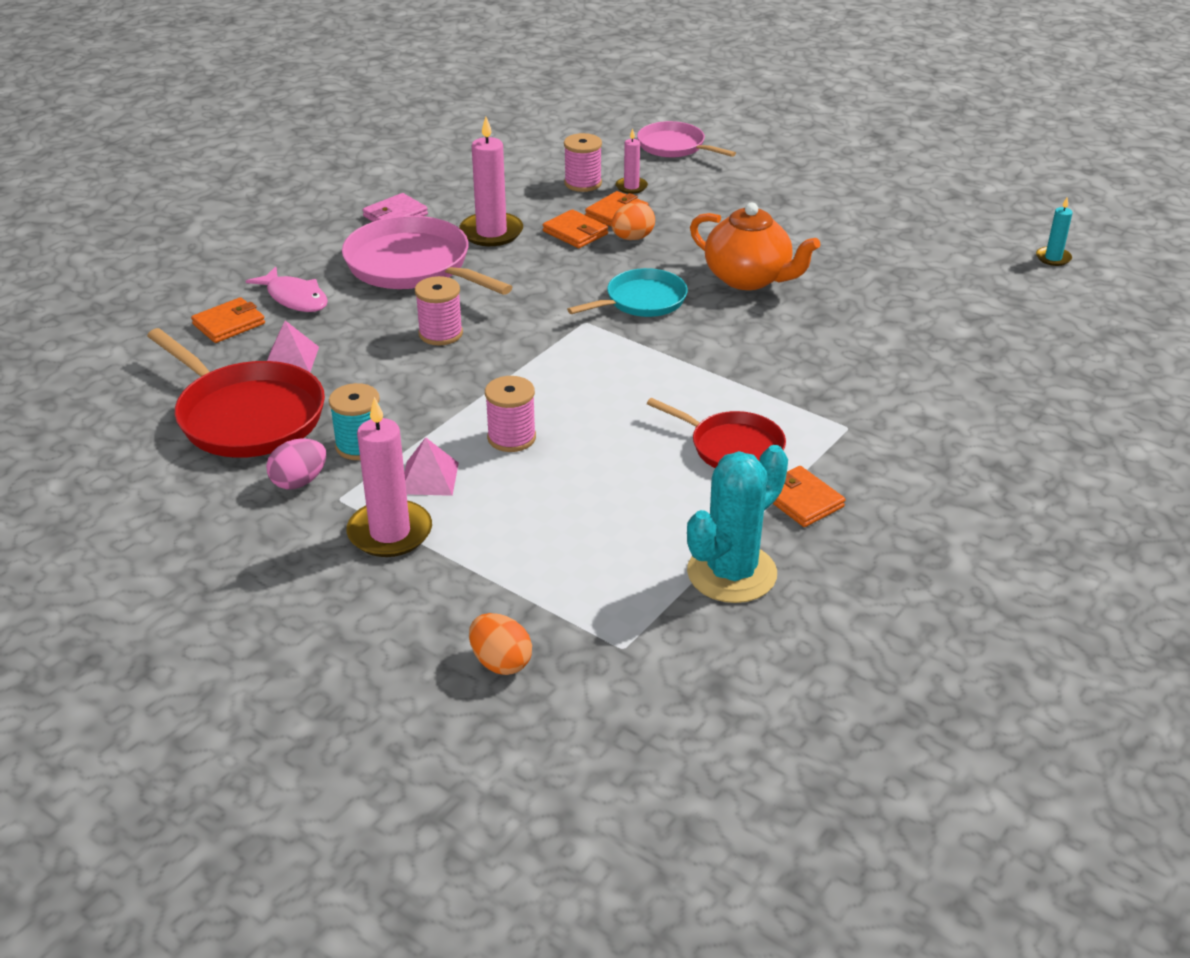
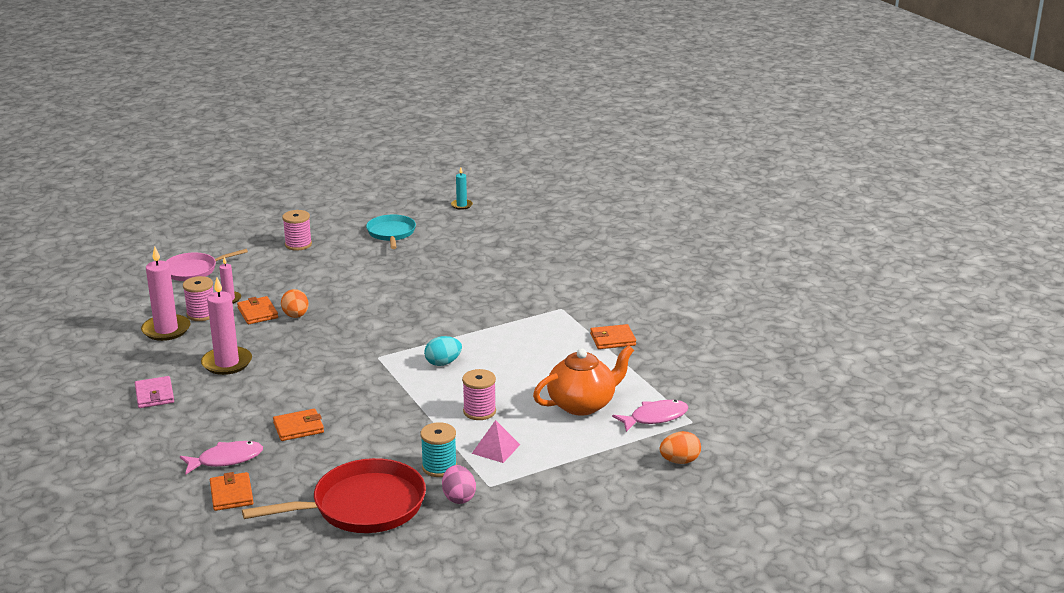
camera: 65 degrees left, 10 degrees down
pink pyramid [267,321,319,372] -> none
pink pan [342,216,512,295] -> none
pink candle [346,397,432,557] -> pink candle moved to [141,246,191,341]
pink spool [415,276,463,345] -> pink spool moved to [282,210,312,251]
orange wallet [543,209,608,248] -> orange wallet moved to [273,409,324,441]
turquoise pan [567,268,688,317] -> turquoise pan moved to [366,215,416,249]
red pan [647,398,786,468] -> none
turquoise cactus [687,445,788,603] -> none
orange teapot [690,203,820,290] -> orange teapot moved to [533,345,634,416]
none -> turquoise egg [424,336,462,366]
none -> pink fish [612,400,689,432]

